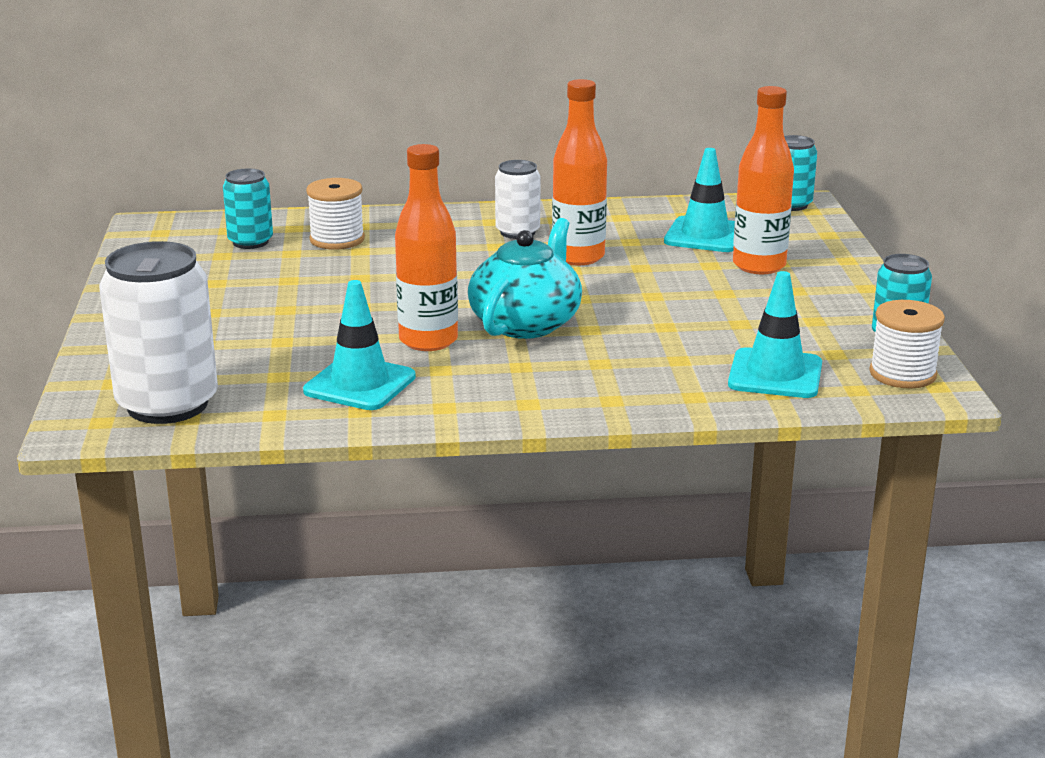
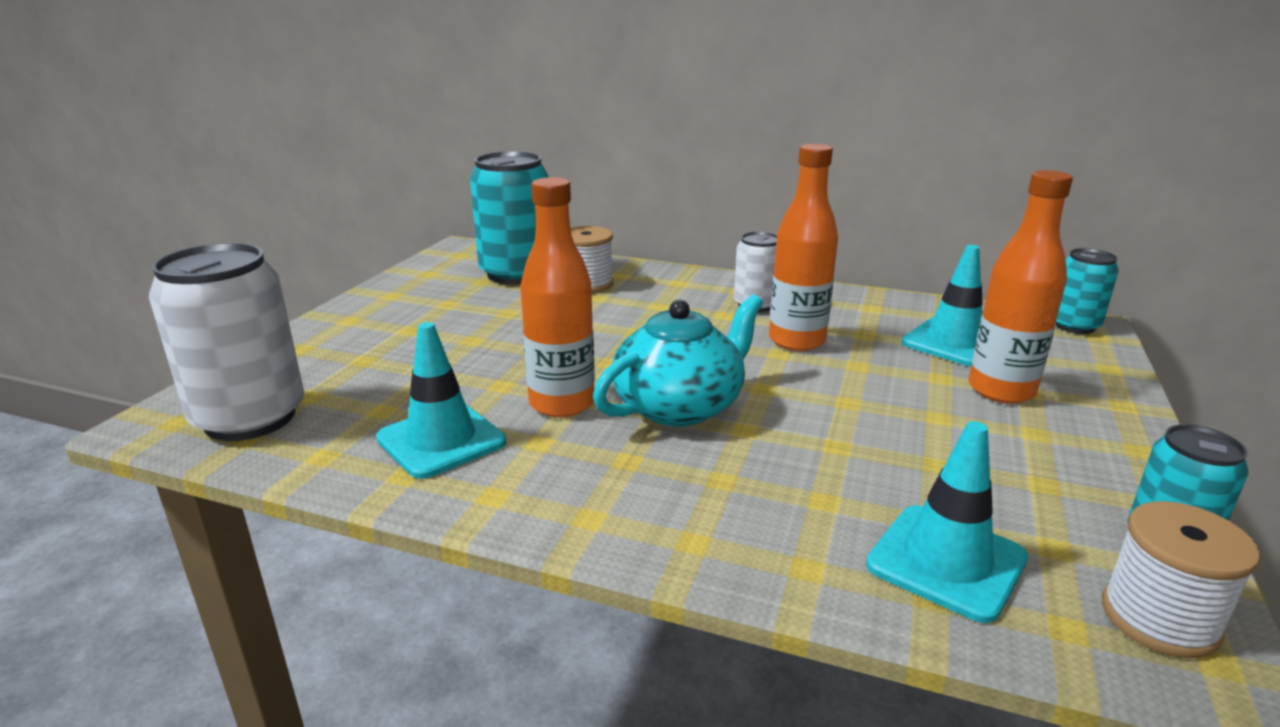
camera: 25 degrees right, 0 degrees up
turquoise can [223,168,273,249] -> turquoise can [470,151,549,285], size x1.80

